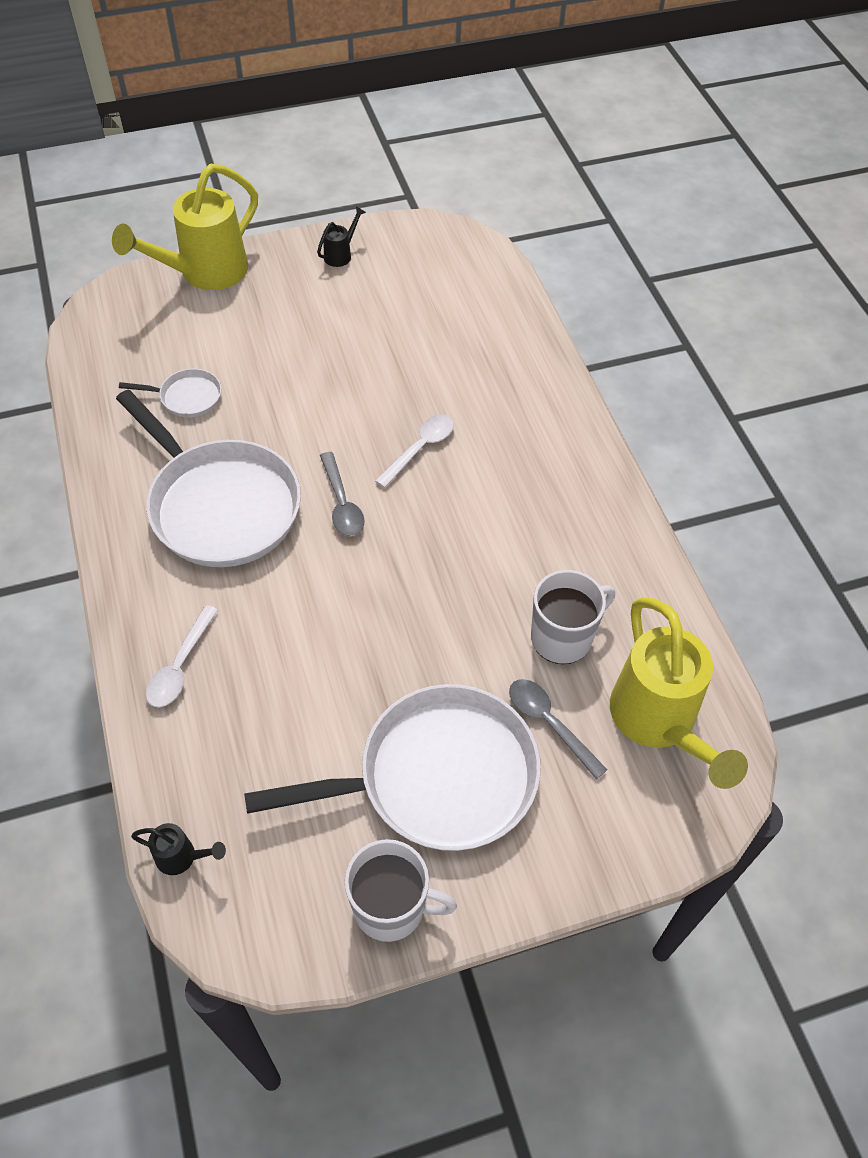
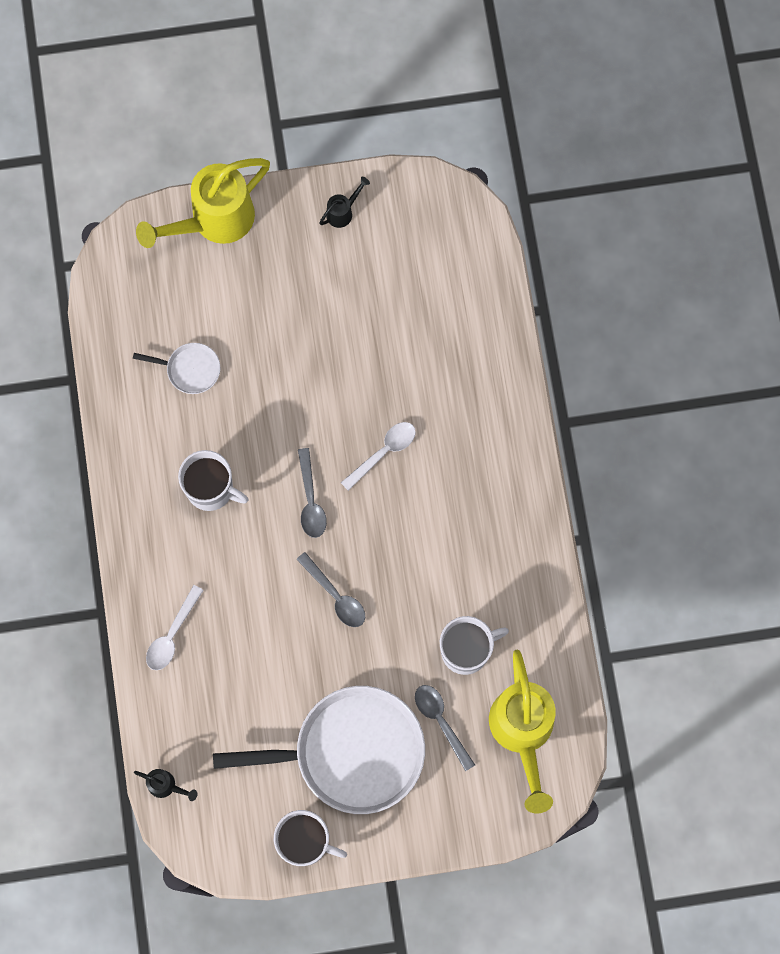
camera: 10 degrees right, 20 degrees up
white pan [116,389,301,567] -> white mug [178,450,248,511]
none -> grey spoon [296,552,365,627]

